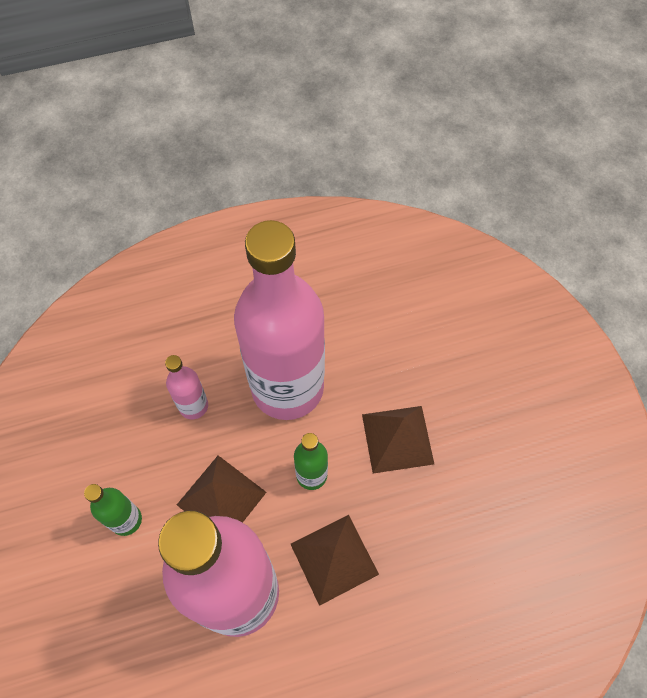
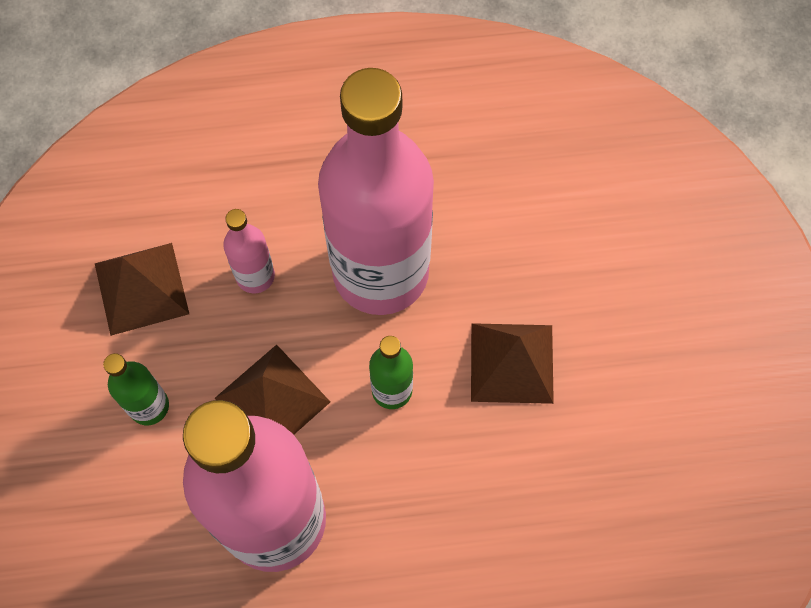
camera: 10 degrees right, 5 degrees up
brown pyramid [291,515,379,606] -> brown pyramid moved to [95,243,189,336]

